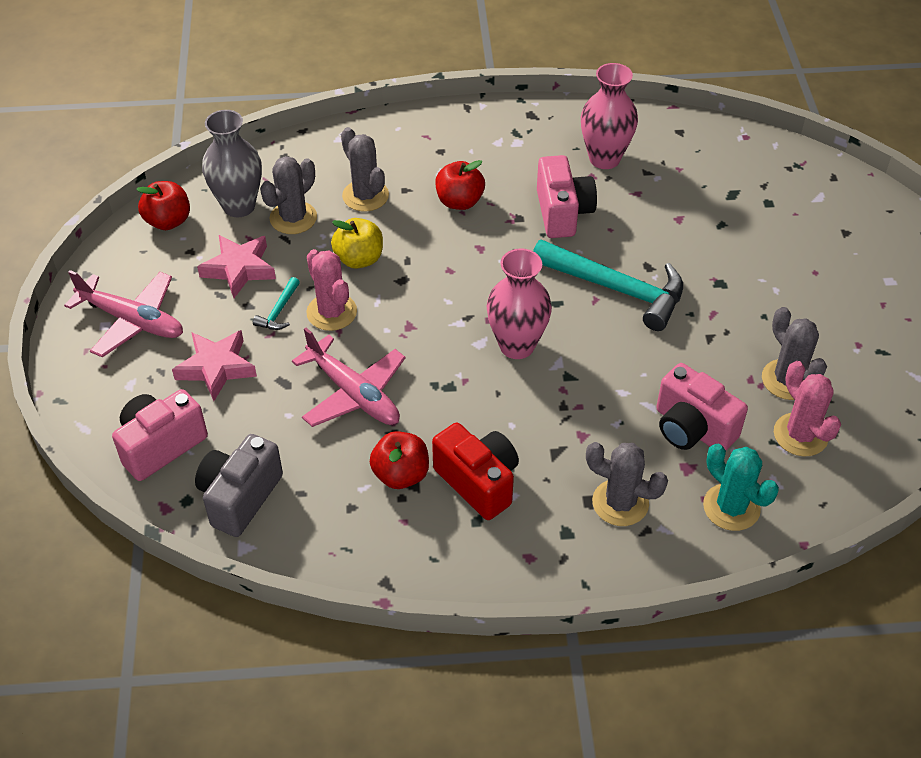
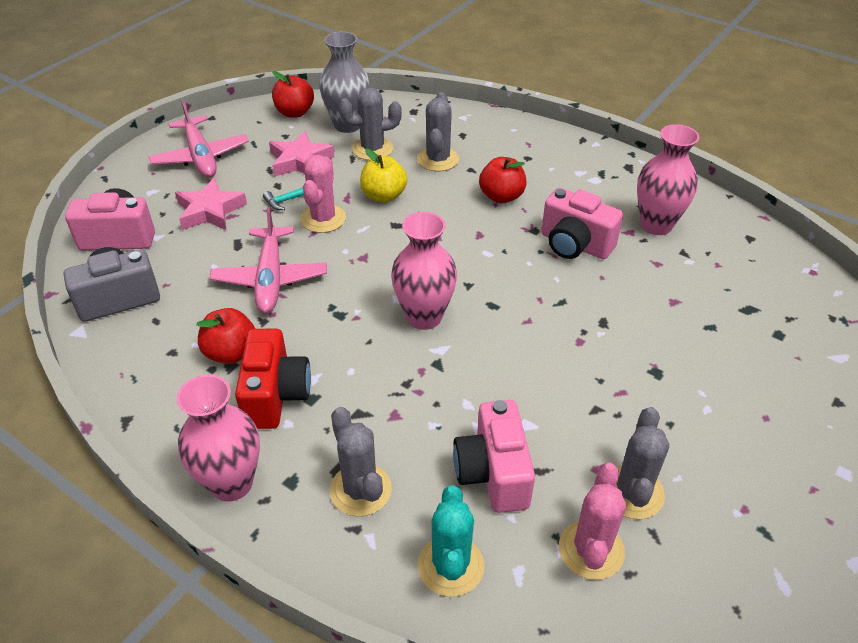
camera: 40 degrees right, 5 degrees down
turquoise hammer [533,239,683,331] -> none
pink camera [537,155,597,238] -> pink camera turned 90 degrees clockwise [541,188,623,259]
none -> pink vase [177,375,260,502]

